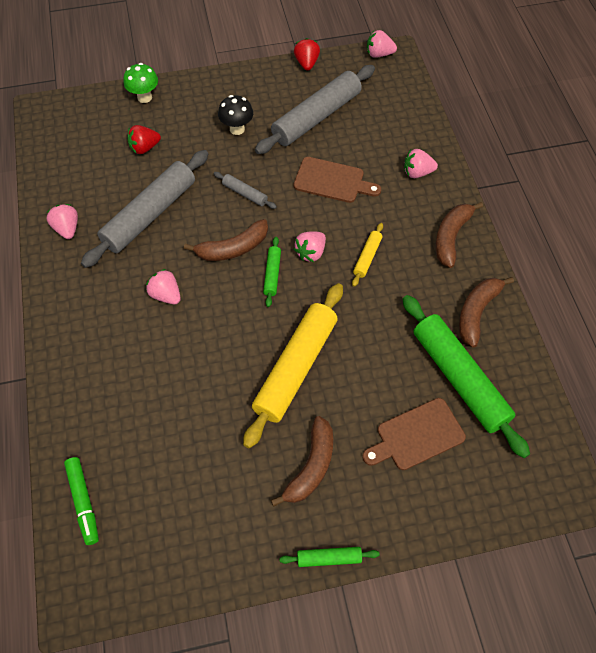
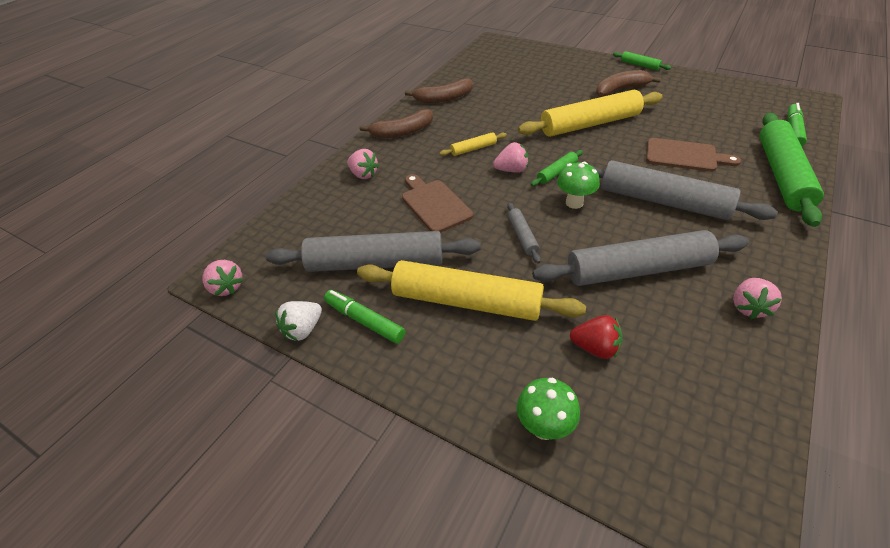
camera: 135 degrees left, 15 degrees down
pink strawberry [146,269,181,304] -> grey rolling pin [578,160,778,220]
brown banana [184,219,268,261] -> green mushroom [557,162,600,209]
black mushroom [218,95,253,135] -> yellow rolling pin [357,260,586,321]
red strawberry [294,38,320,71] -> white strawberry [275,301,322,341]
brown cutting board [362,398,466,470] -> brown cutting board moved to [646,138,741,172]
green rolling pin [403,295,530,458] -> green rolling pin moved to [759,113,824,227]
none -> green marker [324,290,405,344]

